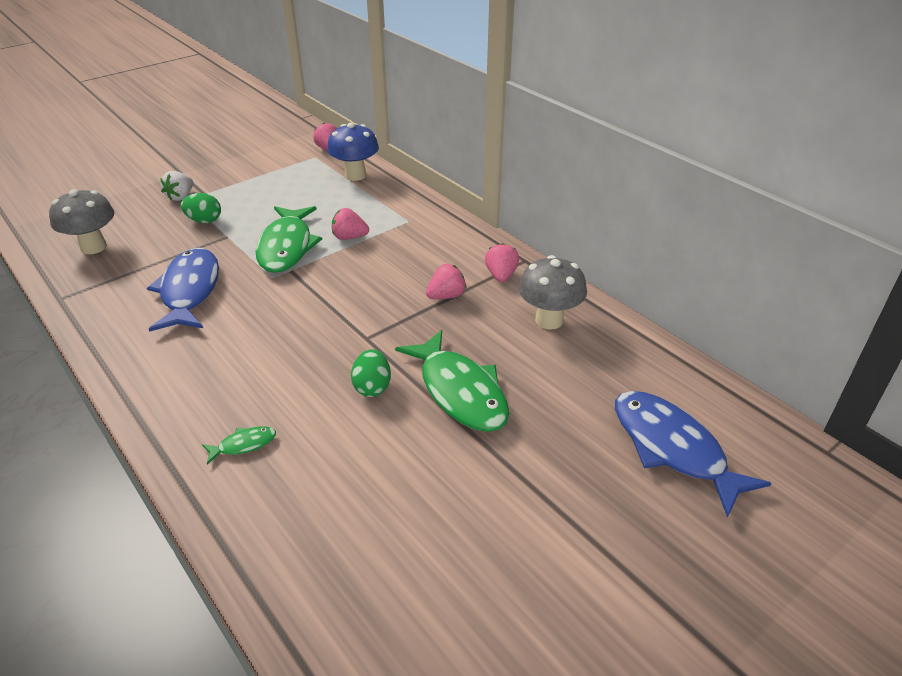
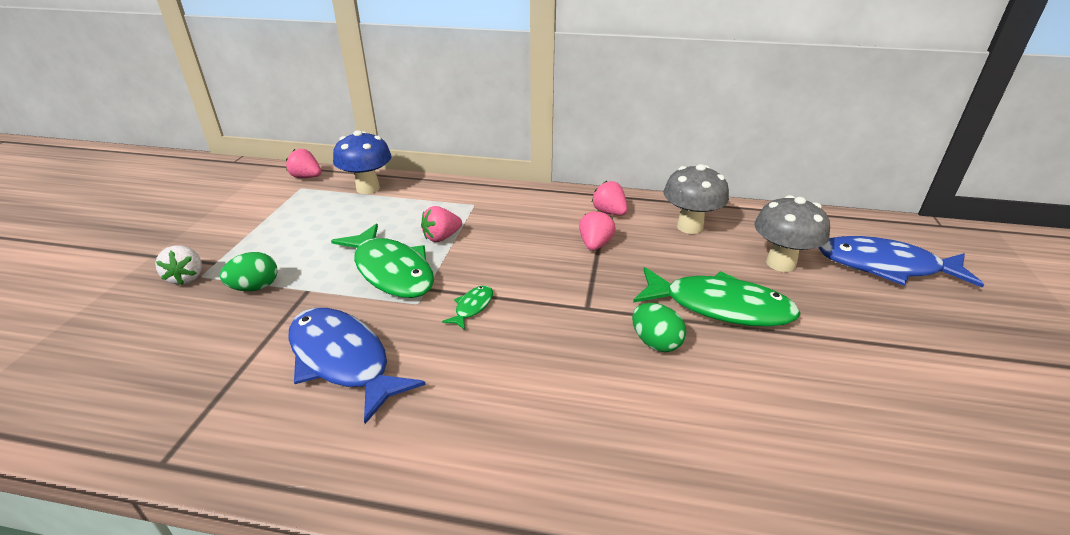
camera: 40 degrees left, 5 degrees down
grey mushroom [49,189,114,254] -> grey mushroom moved to [754,195,830,272]
green fish [202,426,276,464] -> green fish moved to [442,285,493,330]

